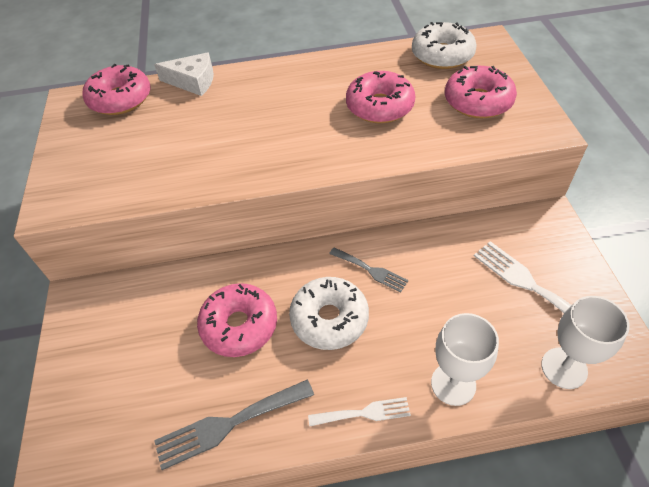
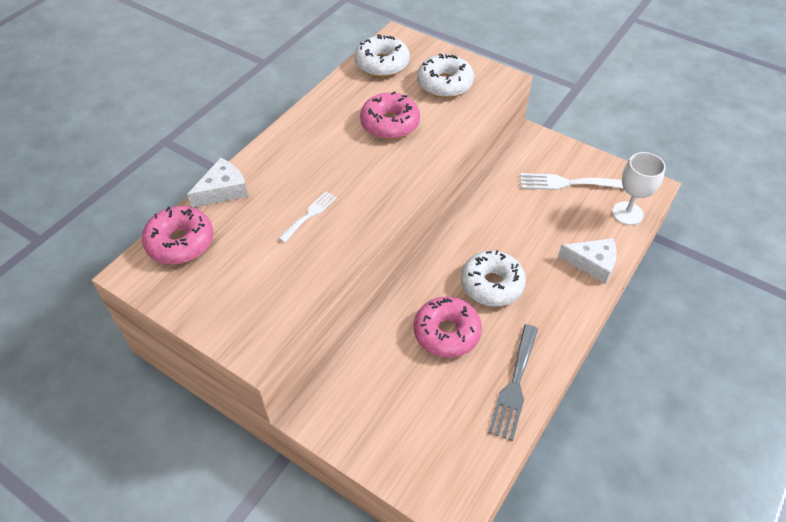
camera: 50 degrees left, 0 degrees up
white fork [308,397,411,426] -> white fork moved to [278,191,337,243]
grey fork [329,247,409,293] -> none
white goblet [431,313,499,406] -> white cheese [558,238,617,284]
pink donut [445,66,517,118] -> white donut [417,54,474,98]

